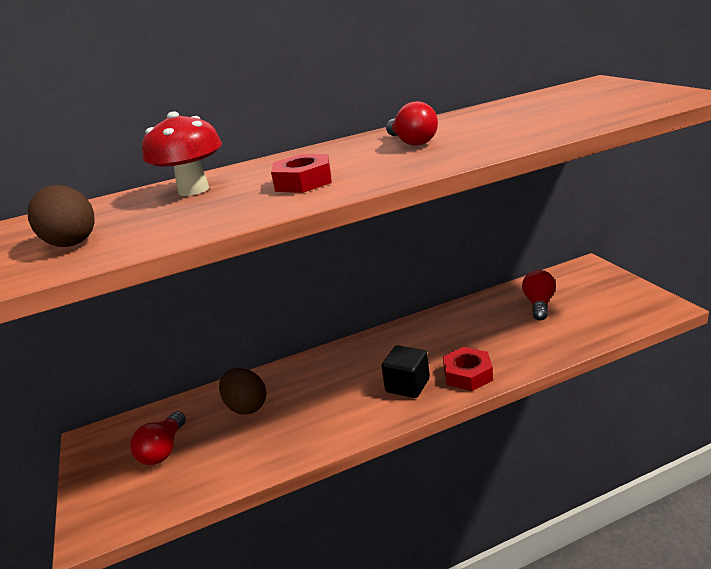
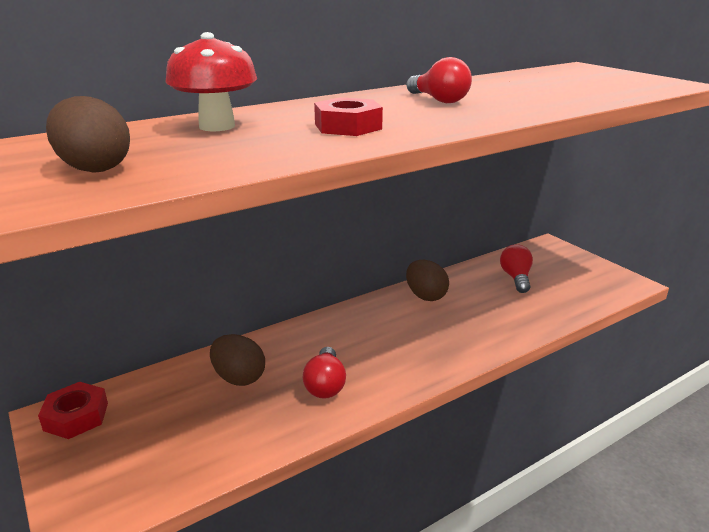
camera: 15 degrees left, 0 degrees up
red light bulb [130,411,186,465] -> red light bulb moved to [303,347,346,399]
black cube [381,345,430,398] -> none
red nut [443,347,493,391] -> red nut moved to [38,382,108,439]
none -> brown egg [406,260,449,301]

